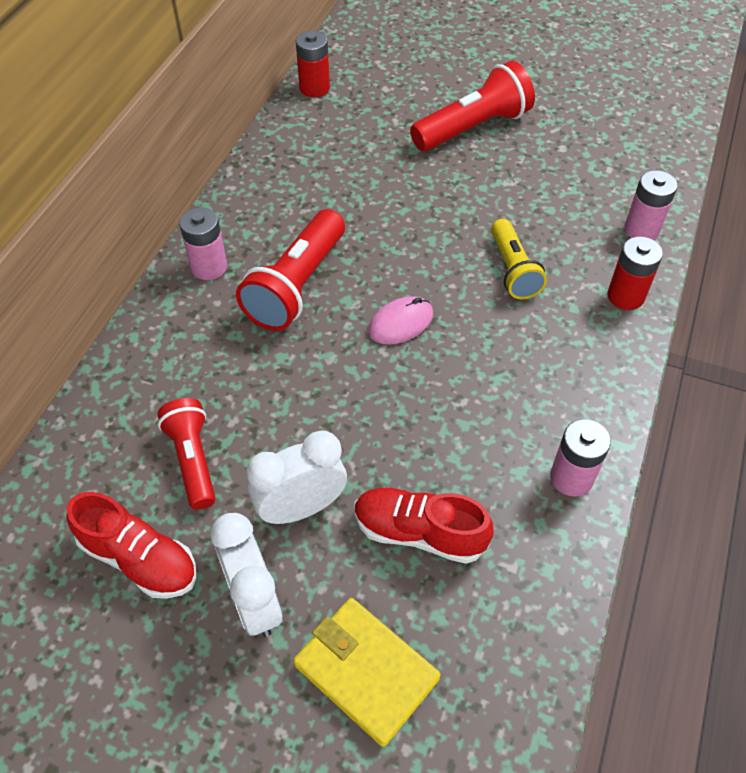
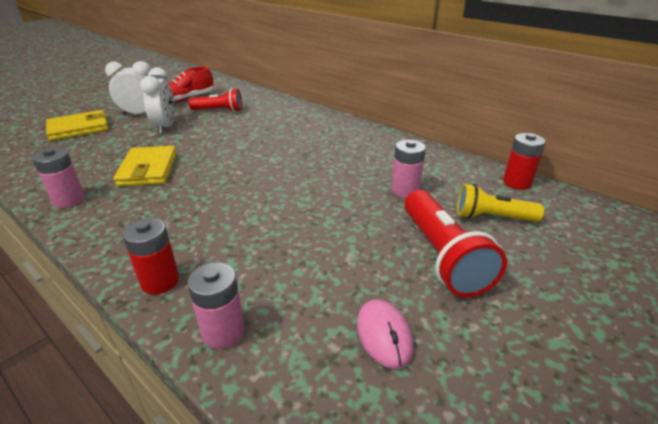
camera: 110 degrees right, 20 degrees down
pink battery [179,207,227,280] -> pink battery moved to [391,140,426,198]
red flashlight [236,209,345,331] -> none
red shoe [355,487,494,564] -> none
pink mouse [368,296,433,344] -> pink mouse moved to [357,299,414,369]
yellow flashlight [491,219,547,299] -> yellow flashlight moved to [457,184,544,222]
none -> yellow wallet [114,146,177,186]

